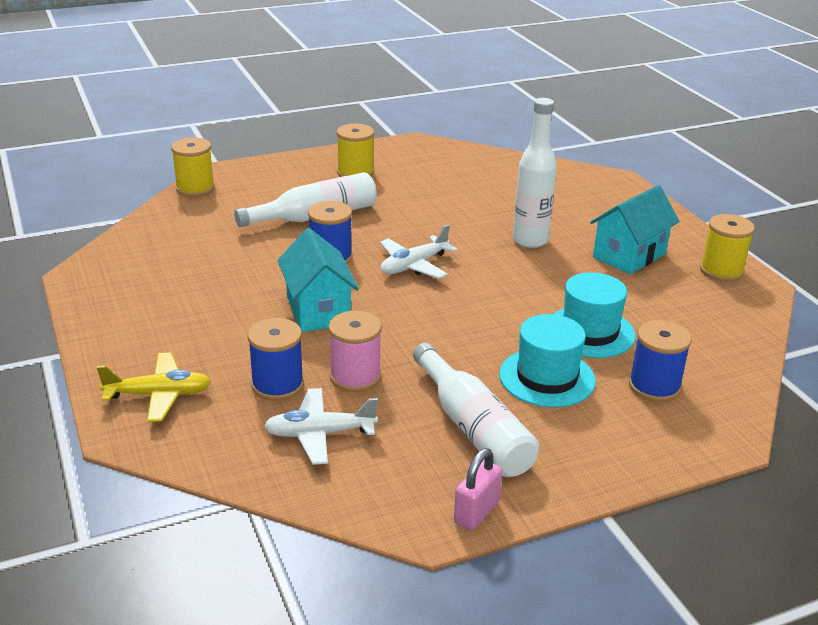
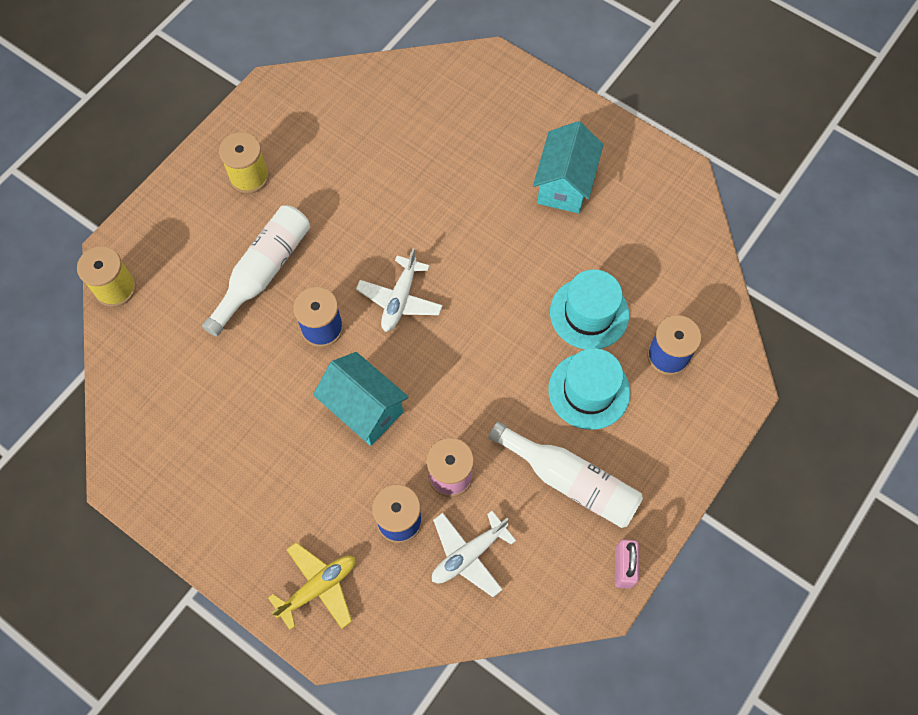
camera: 30 degrees left, 35 degrees up
white bottle [513,98,557,248] -> none
yellow spool [700,214,755,282] -> none

